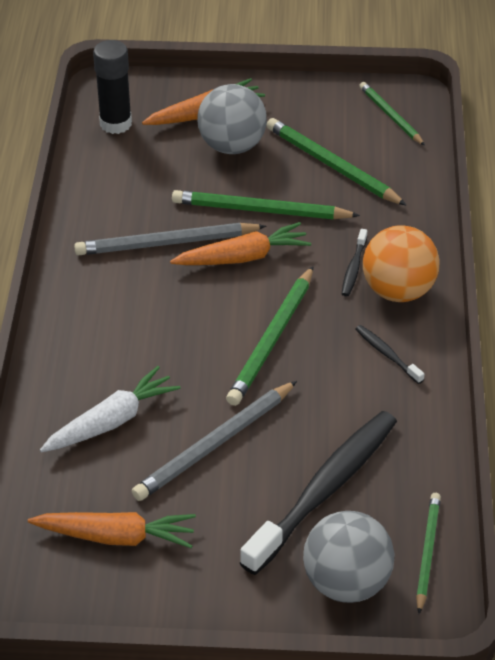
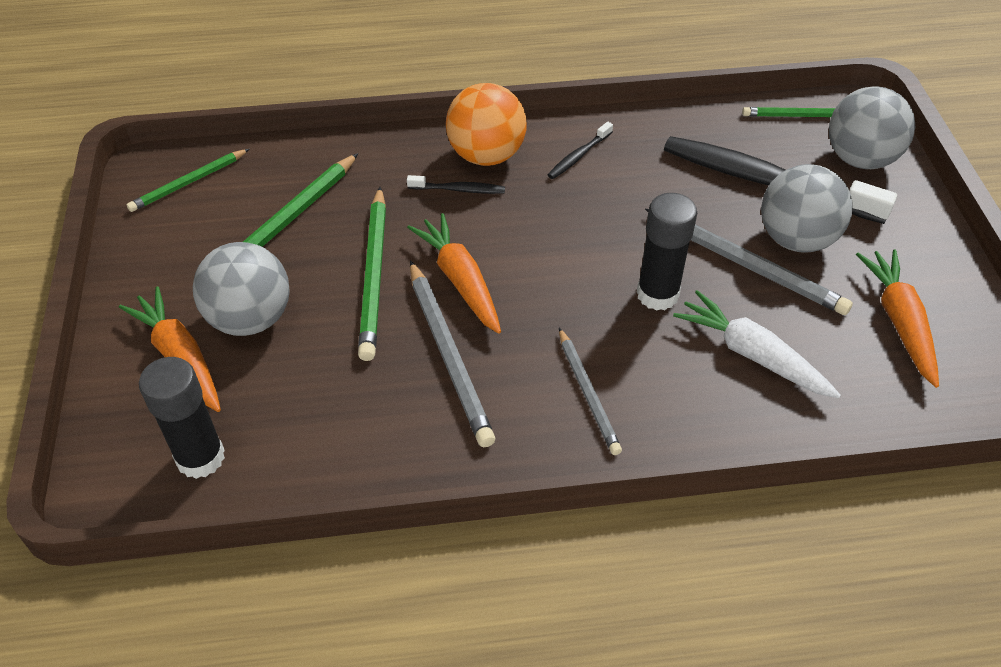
camera: 100 degrees left, 5 degrees up
green pencil [226,266,313,406] -> none
none -> grey pencil [559,328,622,455]
none -> black glue stick [637,193,697,311]
none -> grey ball [761,164,853,253]

